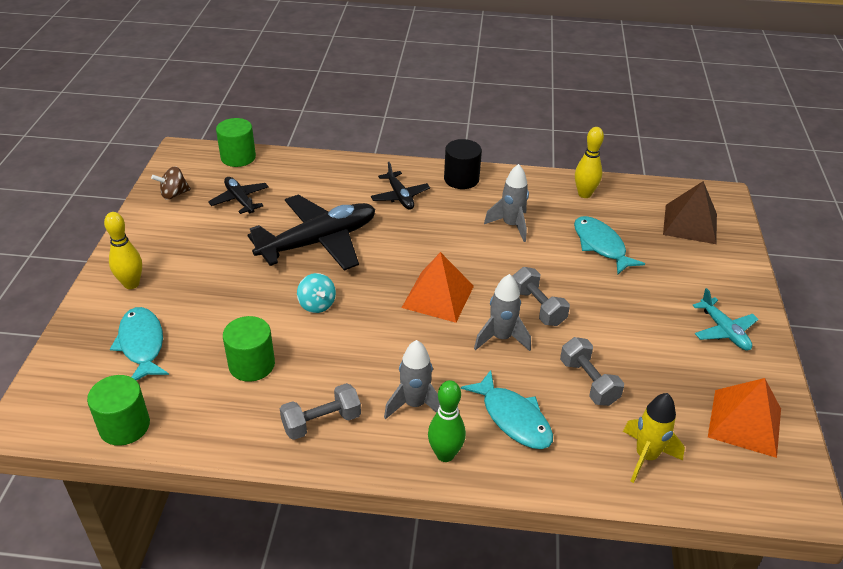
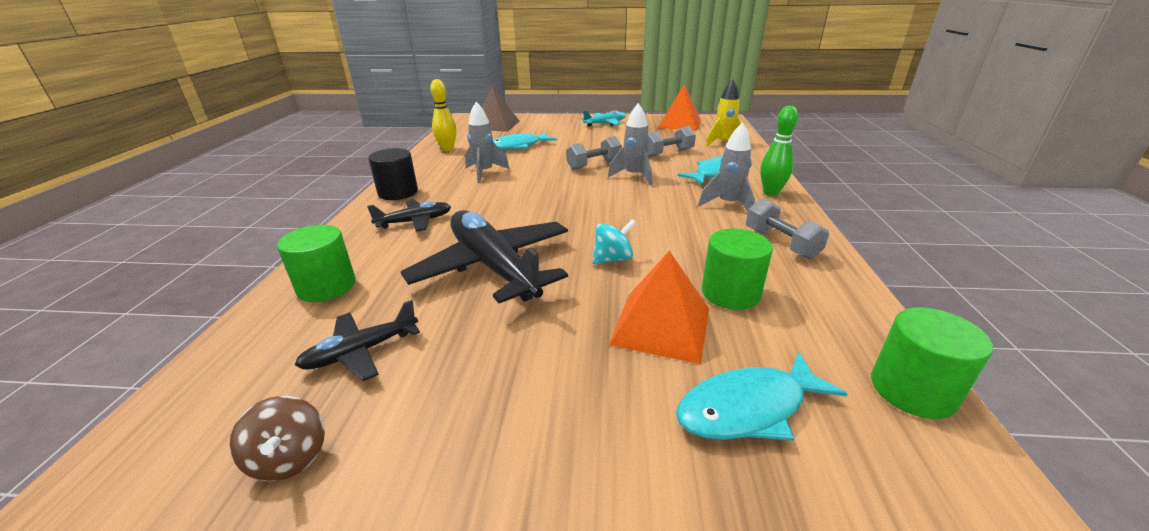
camera: 90 degrees left, 10 degrees down
yellow bowling pin [104,212,142,289] -> none
green cylinder [216,118,256,167] -> green cylinder moved to [277,225,356,302]
orange pyramid [402,252,474,323] -> orange pyramid moved to [609,250,709,364]

